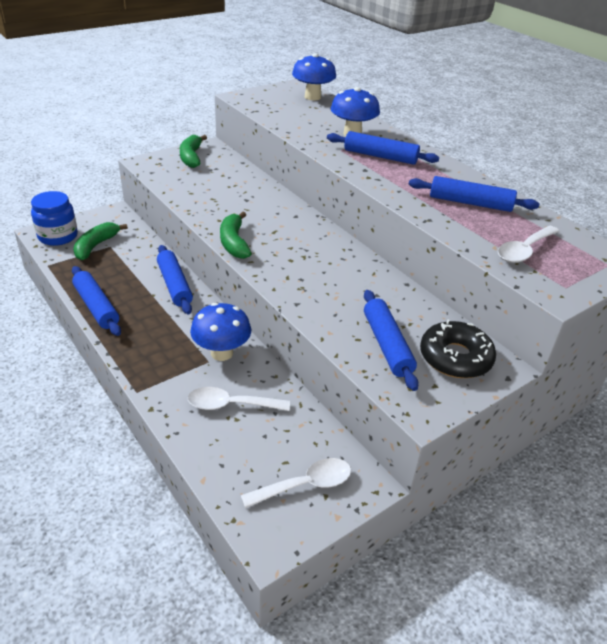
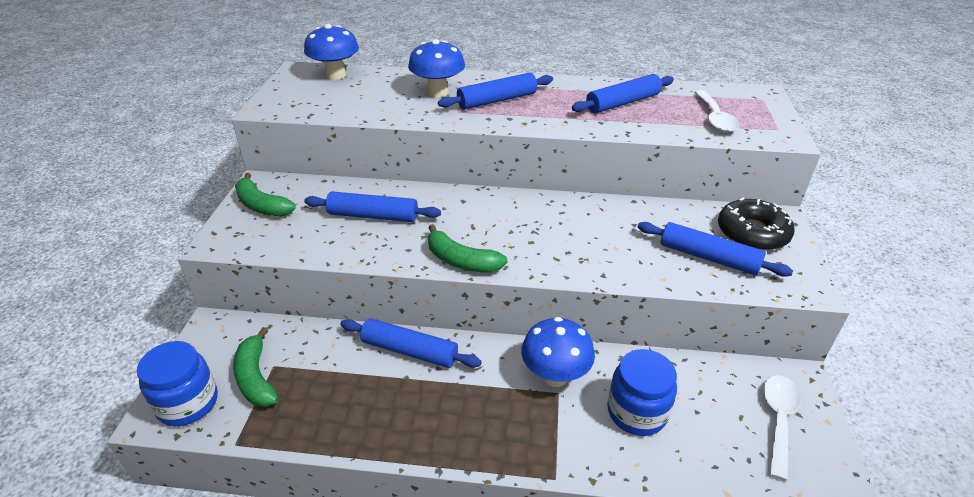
camera: 45 degrees left, 0 degrees up
blue rolling pin [72,266,121,336] -> blue rolling pin moved to [304,191,441,222]
white spoon [188,387,290,411] -> blue jar [607,349,677,436]

